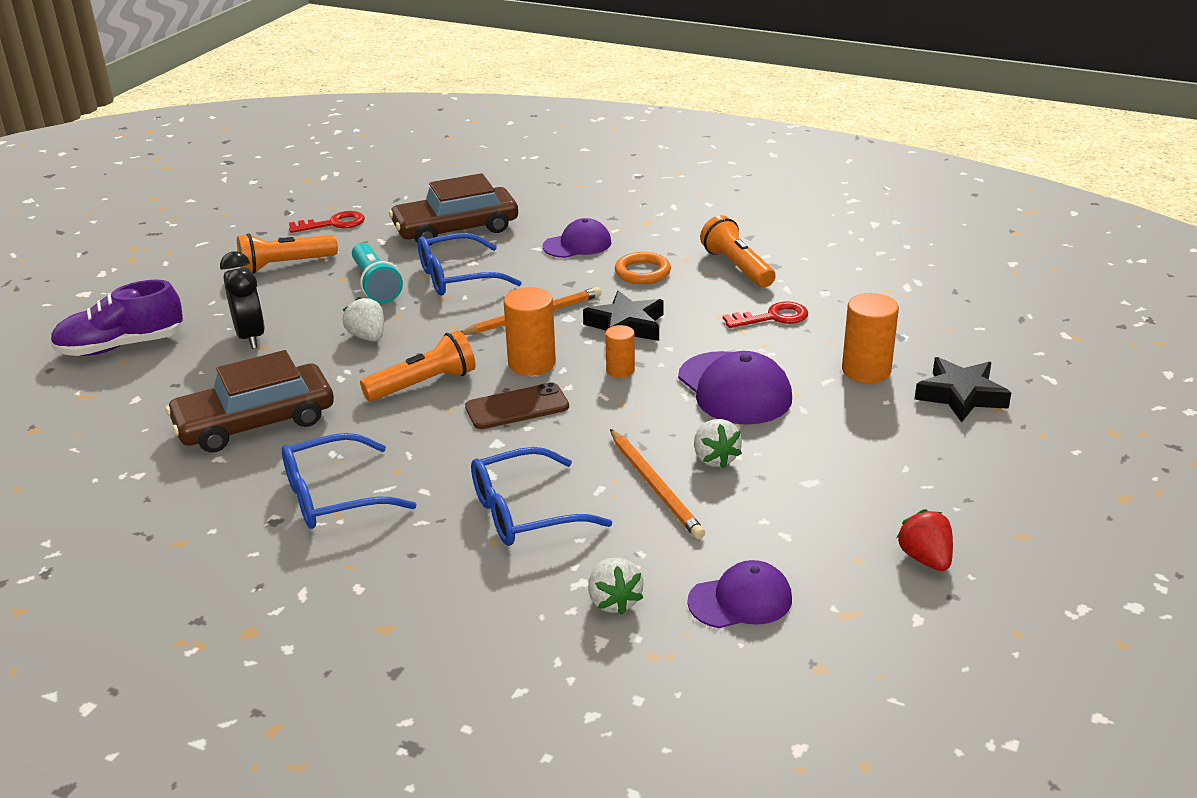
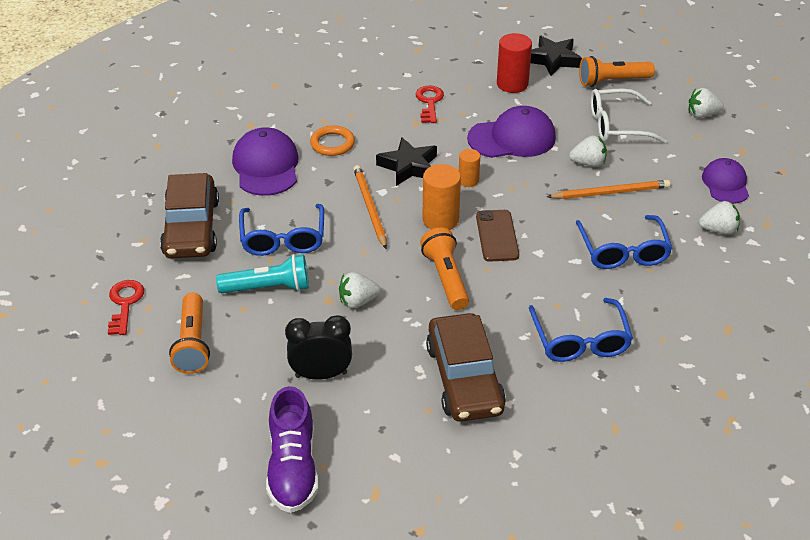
camera: 75 degrees left, 10 degrees up
purple cap [543,218,611,258] -> purple cap [232,128,299,196], size x1.54
orange flashlight [700,215,776,287] -> orange flashlight moved to [579,56,655,87]
orange cylinder [842,293,899,383] -> red cylinder [497,33,532,93]
red strawberry [896,509,953,571] -> white strawberry [689,88,724,118]
none -> white glasses [591,88,667,144]

